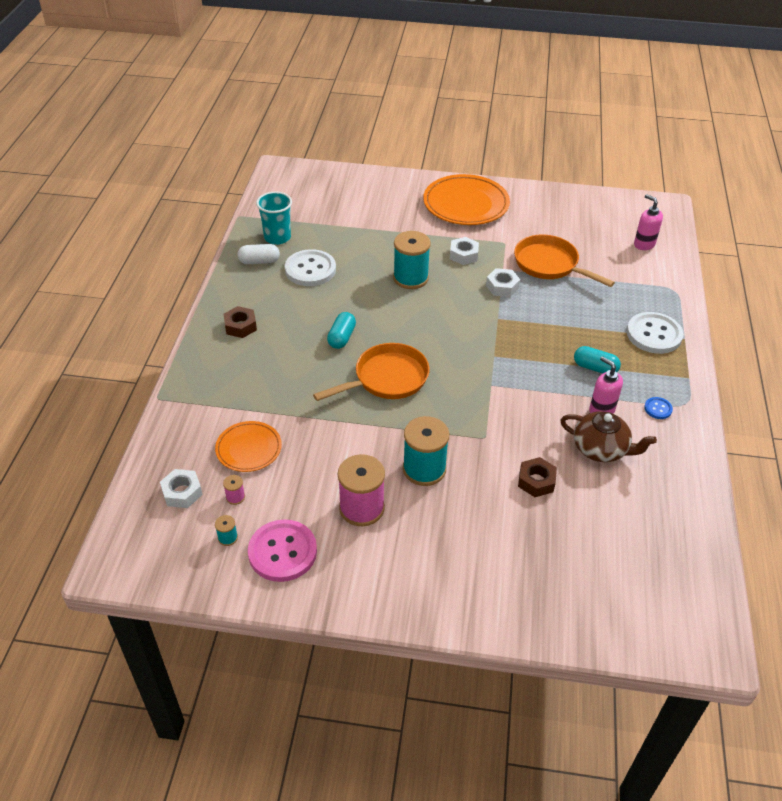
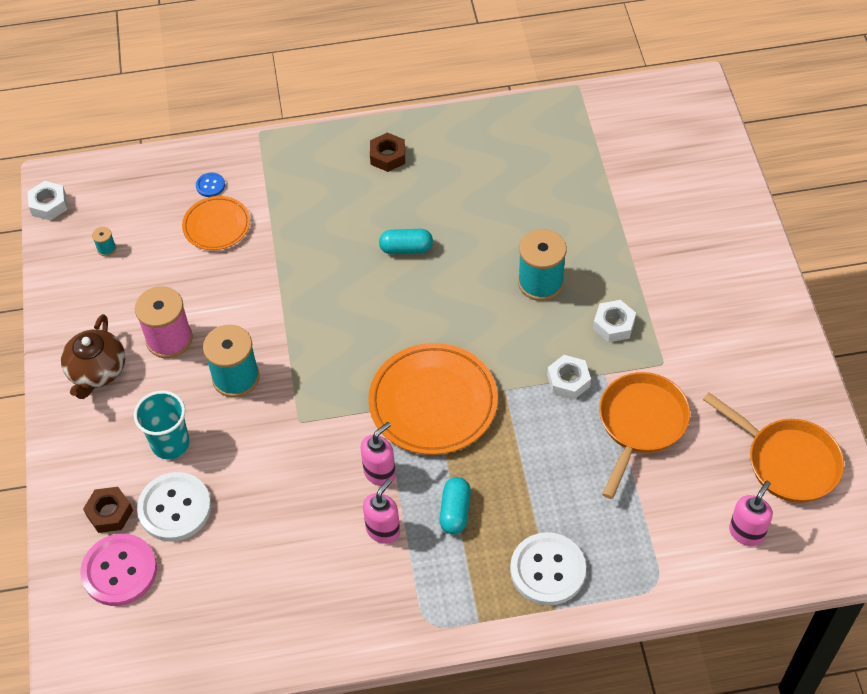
camera: 75 degrees right, 10 degrees up
white nut [160,469,203,508] -> white nut moved to [28,181,67,221]
pink spool [223,475,245,505] -> none
white capsule [238,244,280,264] -> none
pink button [248,519,317,582] -> pink button moved to [80,534,157,606]
turquoise cup [256,192,292,245] -> turquoise cup moved to [134,391,190,459]
white button [285,249,336,286] -> white button moved to [137,472,211,542]
orange pan [313,343,430,401] -> orange pan moved to [703,393,844,503]
orange plate [423,174,510,225] -> orange plate moved to [368,343,498,455]
brown nut [518,457,557,497] -> brown nut moved to [83,487,133,533]
brown teapot [560,411,657,462] -> brown teapot moved to [61,314,125,399]
blue button [644,397,673,419] -> blue button moved to [196,173,225,197]
none -> pink soap dispenser [360,422,396,486]

